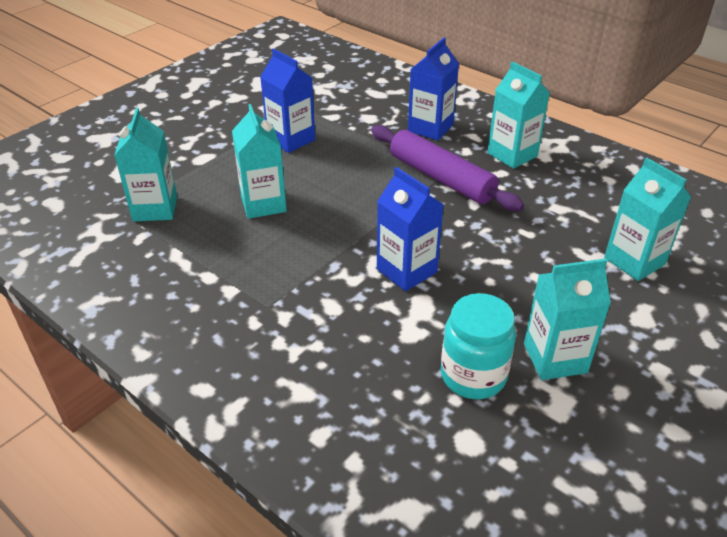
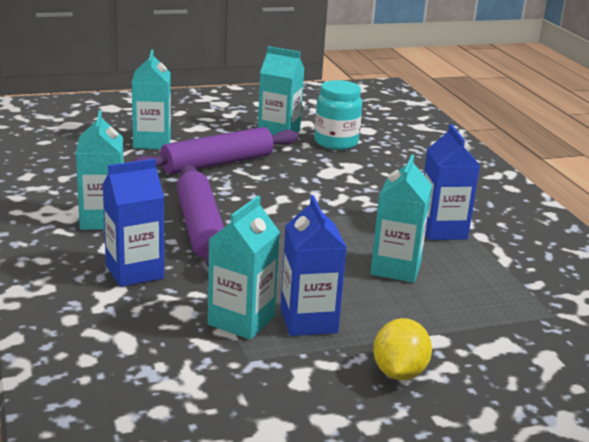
camera: 150 degrees left, 15 degrees down
turquoise carton [114,108,177,221] -> turquoise carton moved to [208,196,280,340]
blue carton [377,167,444,291] -> blue carton moved to [424,124,480,240]
none -> purple rolling pin [131,127,298,174]
none -> yellow lemon [373,318,432,380]

